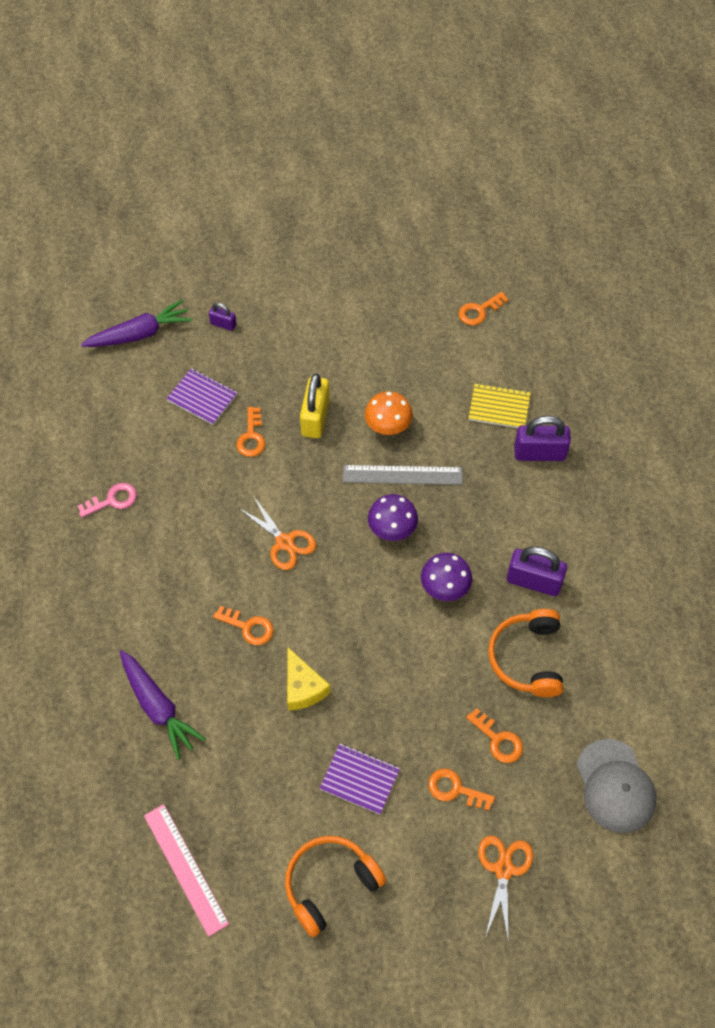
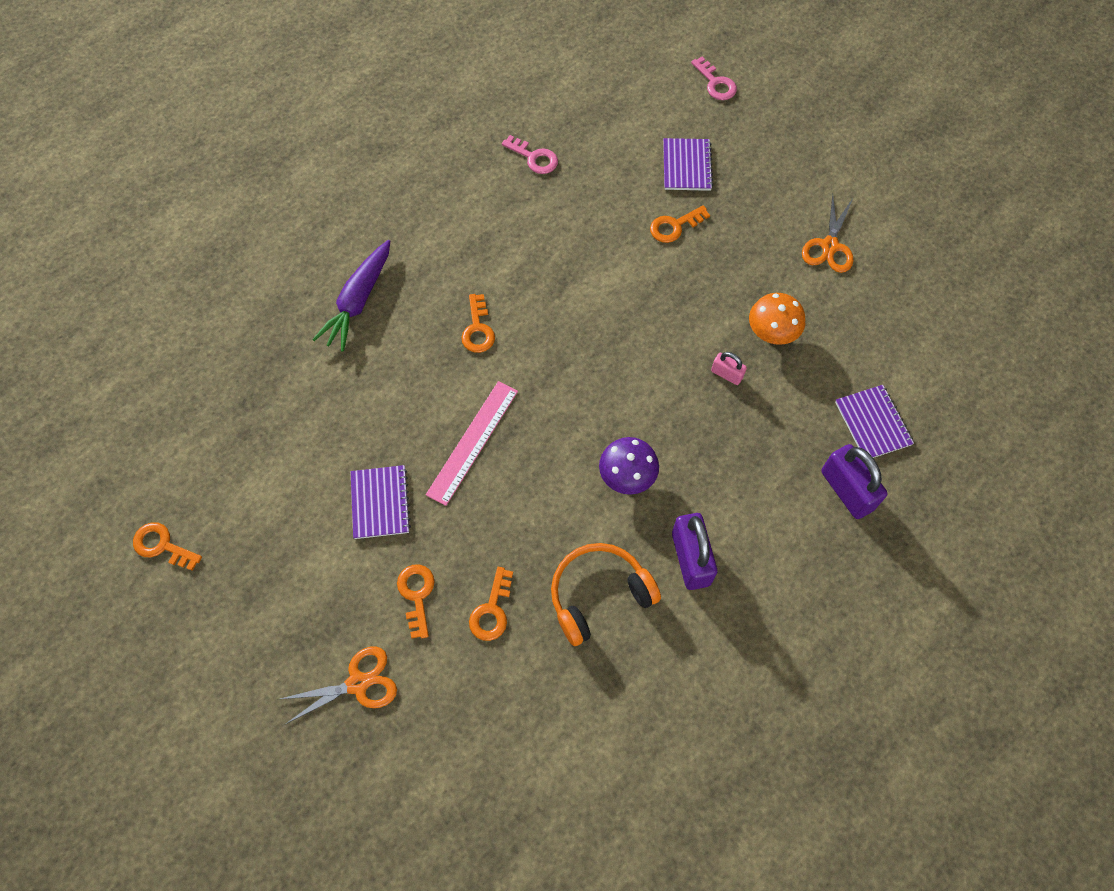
camera: 60 degrees right, 5 degrees up
purple carrot [81,299,192,347] -> pink key [691,56,737,100]
pink ruler [144,804,229,937] -> pink ruler moved to [426,381,518,506]
purple padlock [209,303,237,331] -> none
orange scissors [239,497,316,570] -> orange scissors moved to [802,194,853,273]
orange headphones [285,836,386,937] -> none
yellow cheese [287,648,331,711] -> none
yellow padlock [300,373,330,438] -> none
grey ruler [343,465,463,485] -> pink padlock [711,352,747,385]
purple mushroom [368,494,418,541] -> none
orange key [458,292,509,325] -> orange key moved to [133,522,202,571]
yellow notebook [469,382,531,428] -> purple notebook [835,385,914,458]
grey cap [577,739,656,833] -> none

